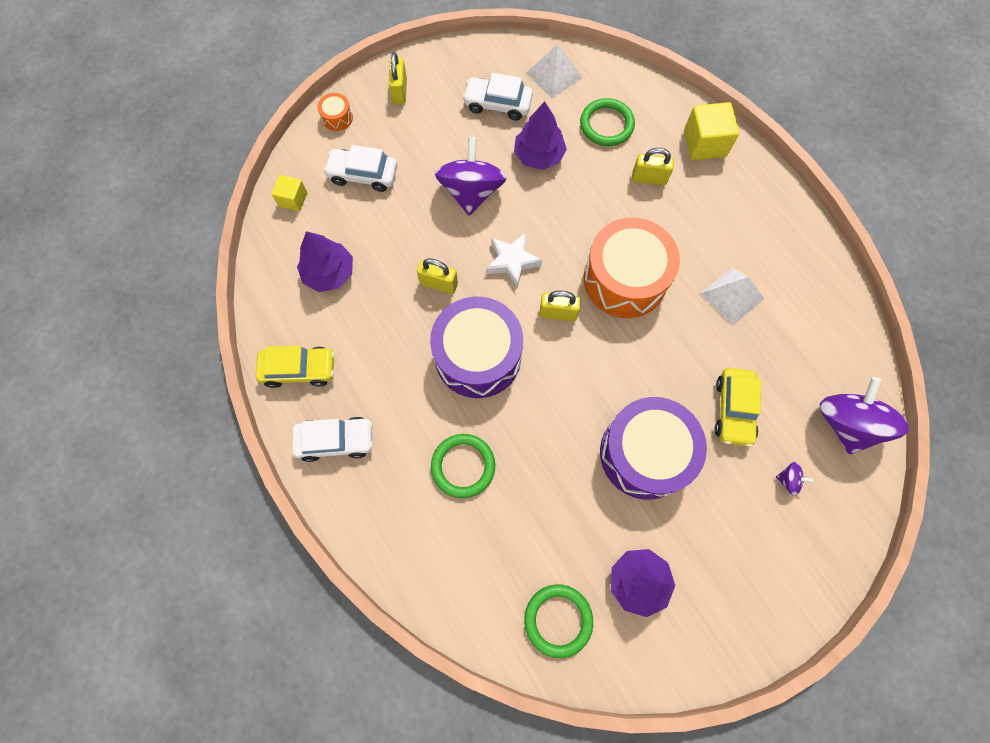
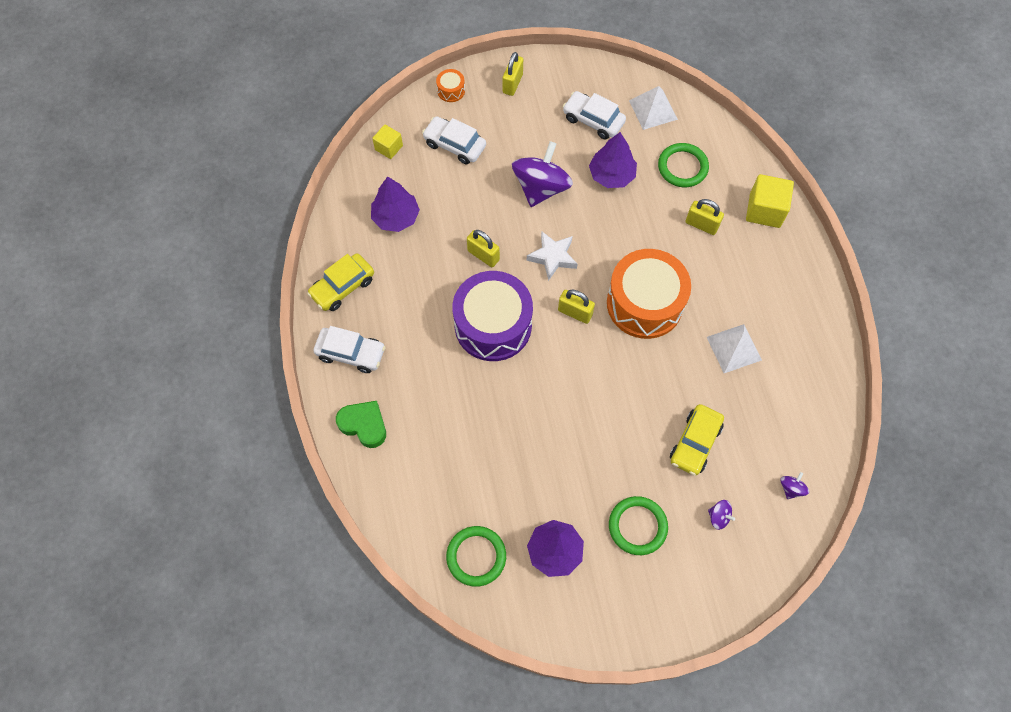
camera: 20 degrees right, 5 degrees down
yellow car [256,346,335,388] -> yellow car turned 120 degrees clockwise [307,253,374,311]
green ring [431,434,495,498] -> green ring moved to [609,496,668,555]
purple drum [600,397,707,500] -> none
purple spinning top [820,377,909,454] -> purple spinning top [780,472,809,499], size x0.42
none -> green heart [336,401,386,448]

